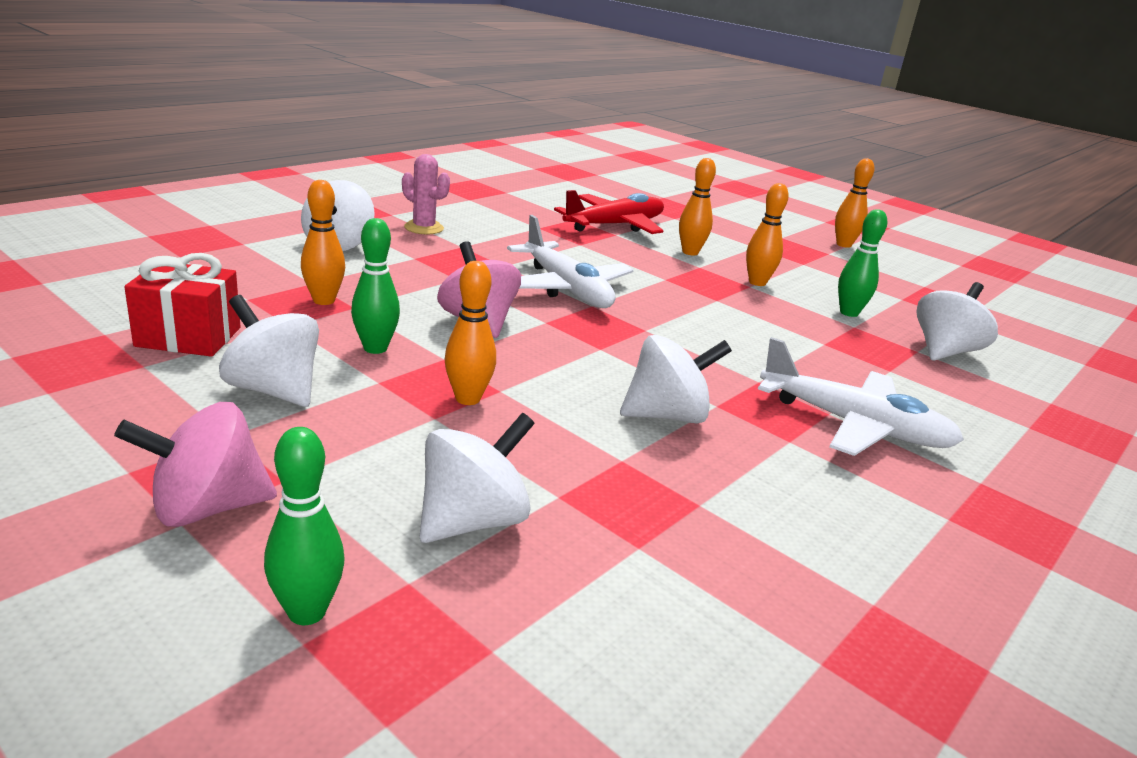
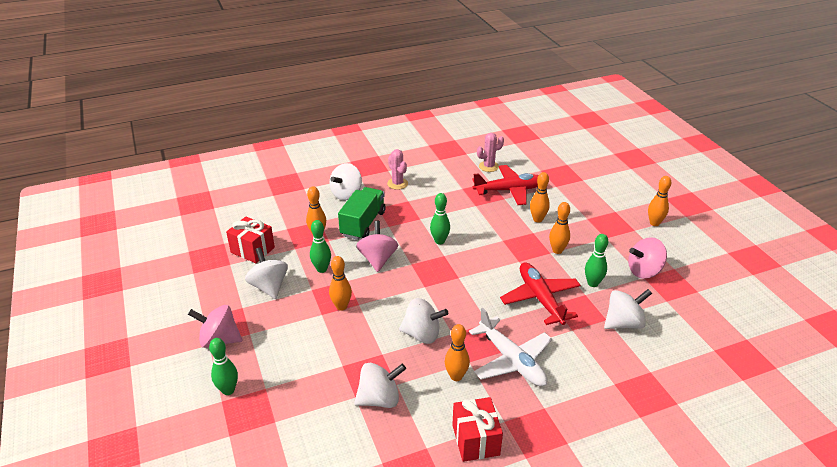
camera: 30 degrees right, 10 degrees up
white spinning top [419,413,535,543] -> white spinning top moved to [354,363,406,408]
white plane [507,215,634,308] -> green bowling pin [430,193,450,245]
none -> green truck [338,187,386,240]
none -> orange bowling pin [445,324,470,381]
none -> red gift [452,397,503,462]
none -> pink cactus [477,133,504,172]
none -> red plane [500,262,581,325]
none -> pink spinning top [628,237,667,279]

